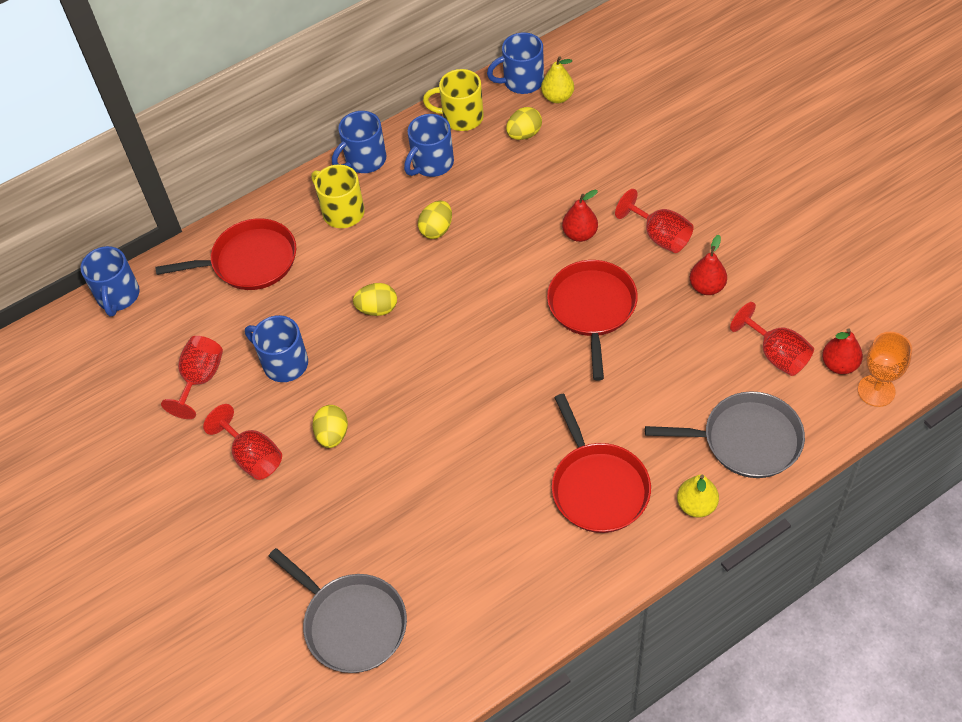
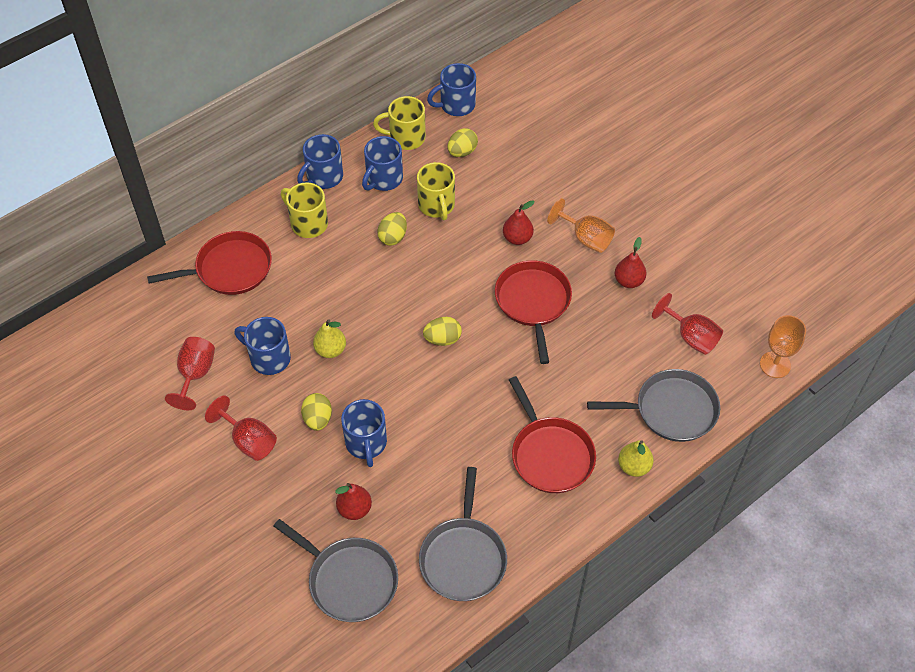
camera: 10 degrees left, 0 degrees up
blue mug [81,246,140,316] -> blue mug moved to [341,399,387,467]
yellow egg [353,283,397,316] -> yellow egg moved to [423,317,462,346]
yellow pear [541,56,574,103] -> yellow pear moved to [313,319,346,358]
red goblet [615,189,694,253] -> orange goblet [547,198,615,253]
red pear [822,328,863,374] -> red pear moved to [336,483,372,520]
none -> yellow mug [417,162,455,220]
none -> grey pan [419,467,507,601]

